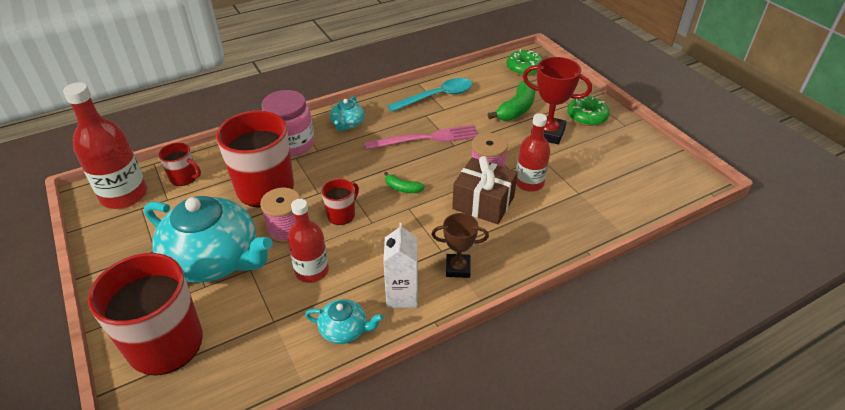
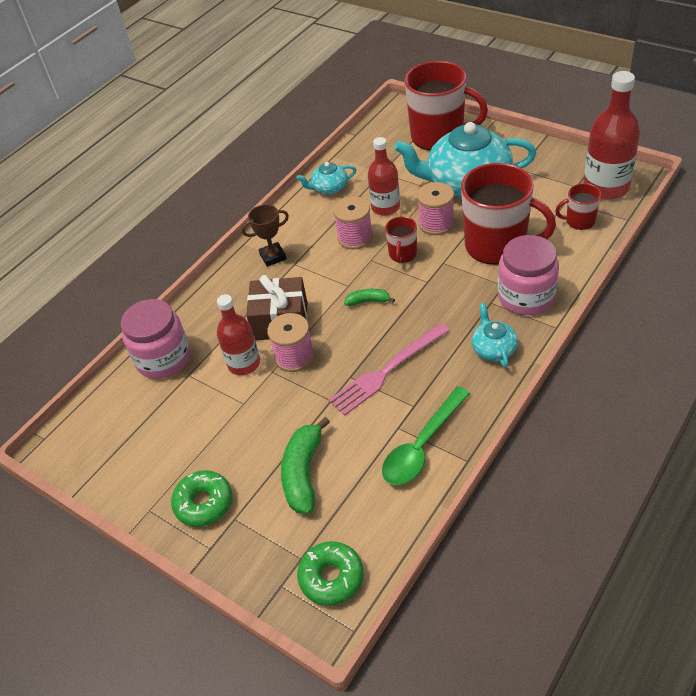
camera: 160 degrees right, 5 degrees up
white carton [383,223,418,308] -> none
turquoise spoon [388,78,472,112] -> green spoon [382,386,470,485]
red trophy [523,57,592,144] -> none
none -> pink jar [121,299,190,379]
none -> pink spool [333,196,373,250]

